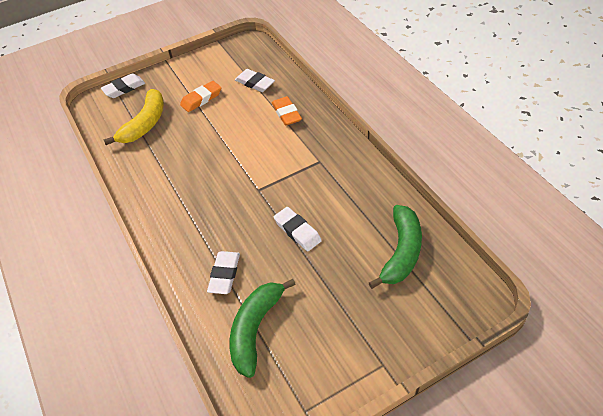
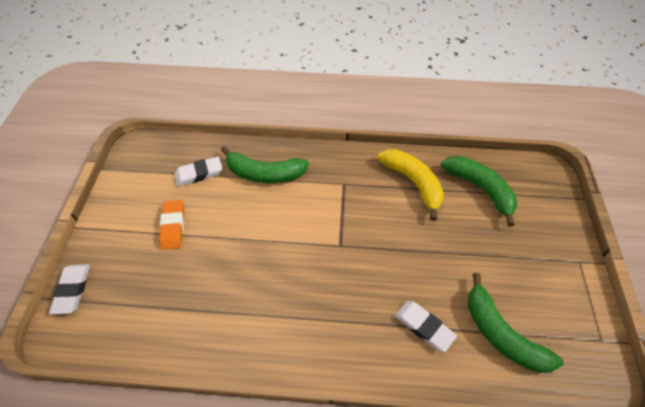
camera: 60 degrees left, 5 degrees up
yellow banana [103,89,164,145] -> yellow banana moved to [377,149,444,221]
orange eraser [272,96,302,126] -> green banana [221,146,309,183]
white eraser [274,207,322,251] -> none

